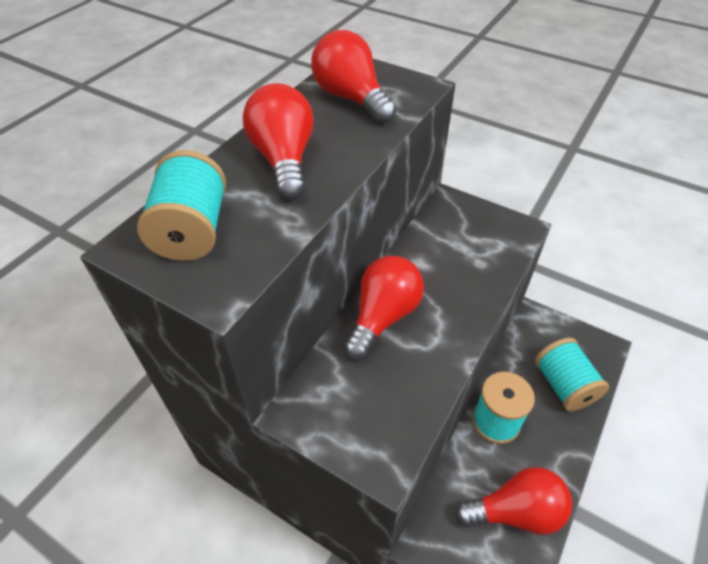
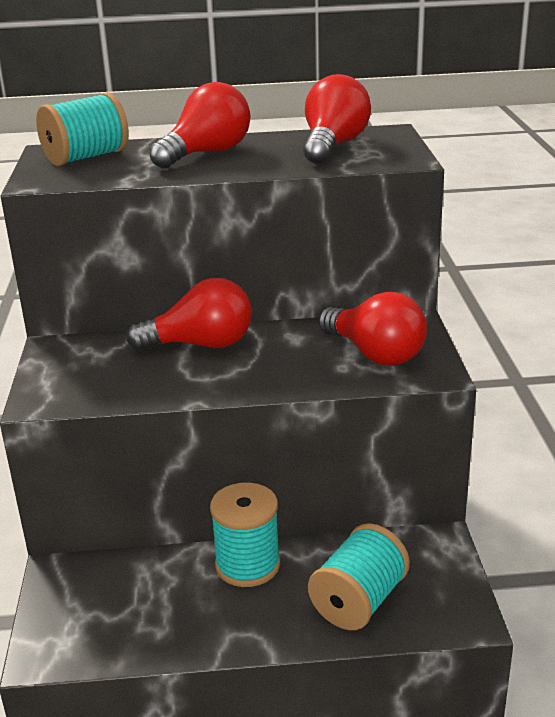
camera: 55 degrees right, 20 degrees down
red light bulb [455,467,572,535] -> red light bulb moved to [318,292,427,366]

